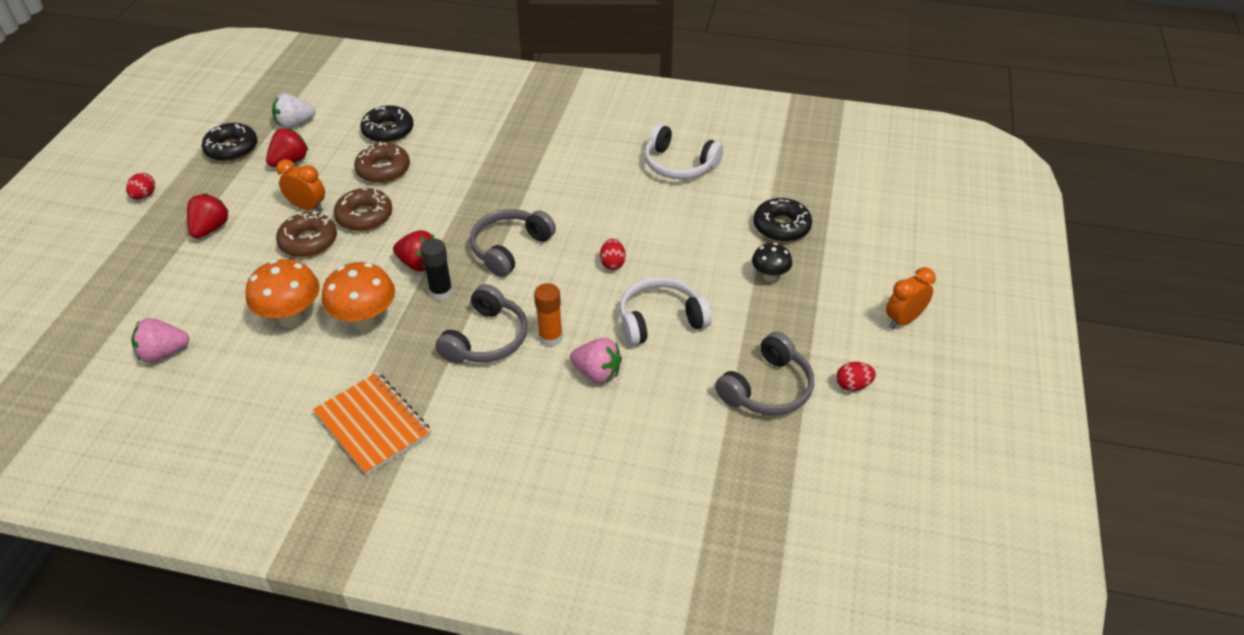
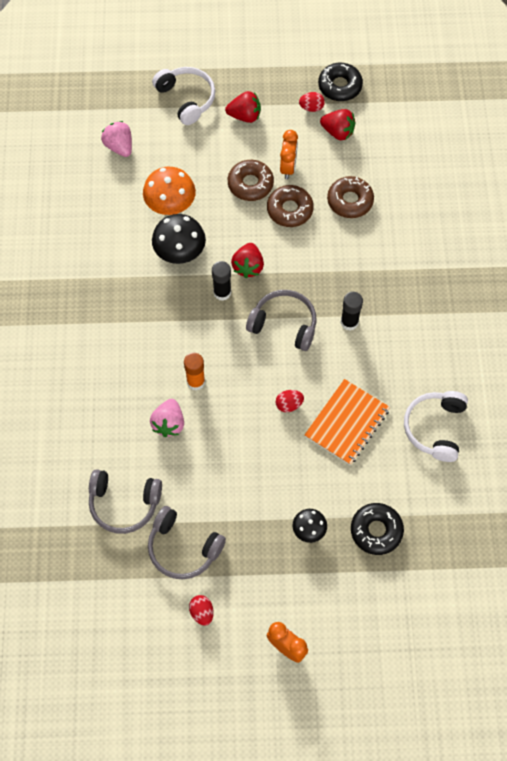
camera: 75 degrees right, 20 degrees up
red egg [126,173,155,200] -> red egg moved to [299,92,325,112]
white strawberry [272,93,315,129] -> none
orange notebook [313,372,431,476] -> orange notebook moved to [304,379,390,465]
orange mushroom [322,262,395,331] -> black mushroom [152,214,206,264]
black donut [360,105,414,143] -> none
grey headphones [435,284,528,363] -> grey headphones moved to [89,469,162,534]
white headphones [620,277,712,346] -> white headphones moved to [152,67,216,125]
none -> black glue stick [340,292,363,331]

